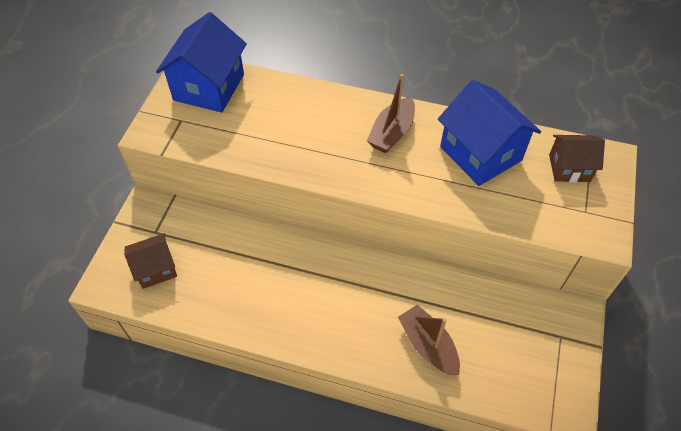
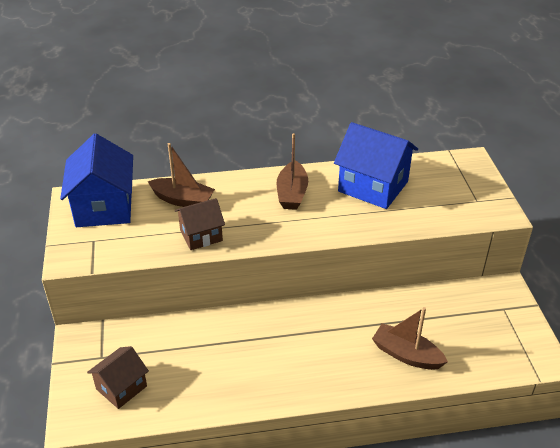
camera: 25 degrees left, 15 degrees down
brown house [549,135,605,182] -> brown house moved to [175,198,225,250]
none -> brown boat [147,143,215,207]

